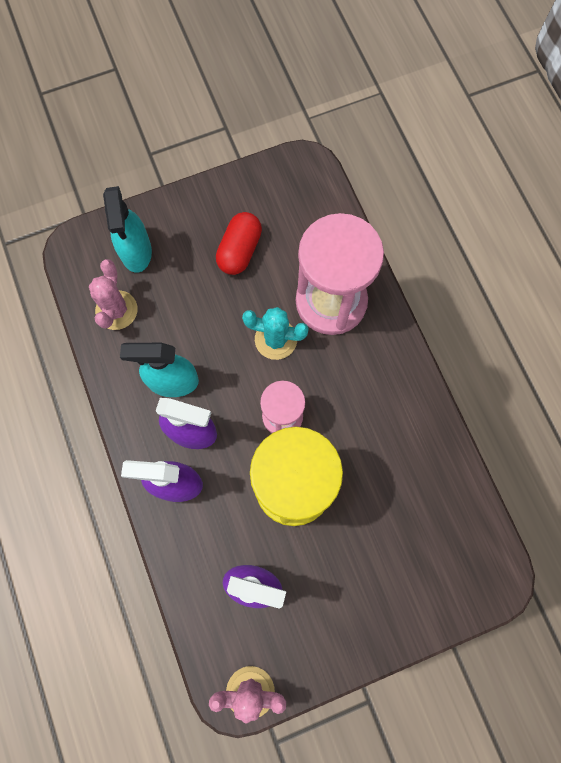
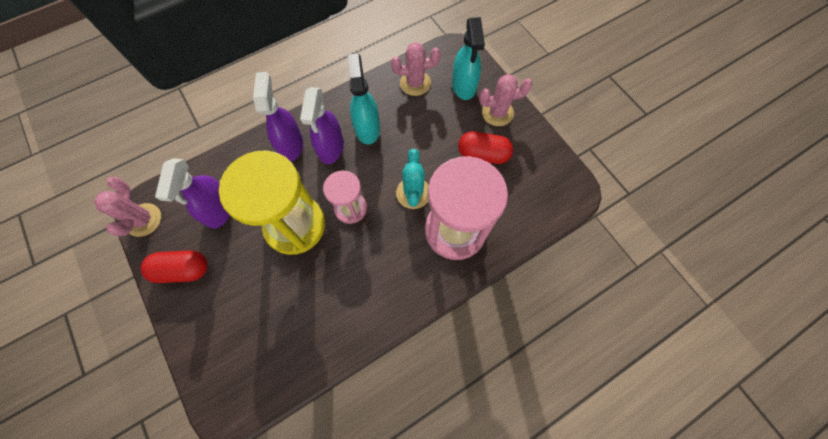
camera: 80 degrees right, 5 degrees down
turquoise spray bottle [103,186,152,273] -> turquoise spray bottle turned 75 degrees counterclockwise [452,17,485,100]
none -> red capsule [140,250,208,283]
none -> pink cactus [479,74,533,126]

